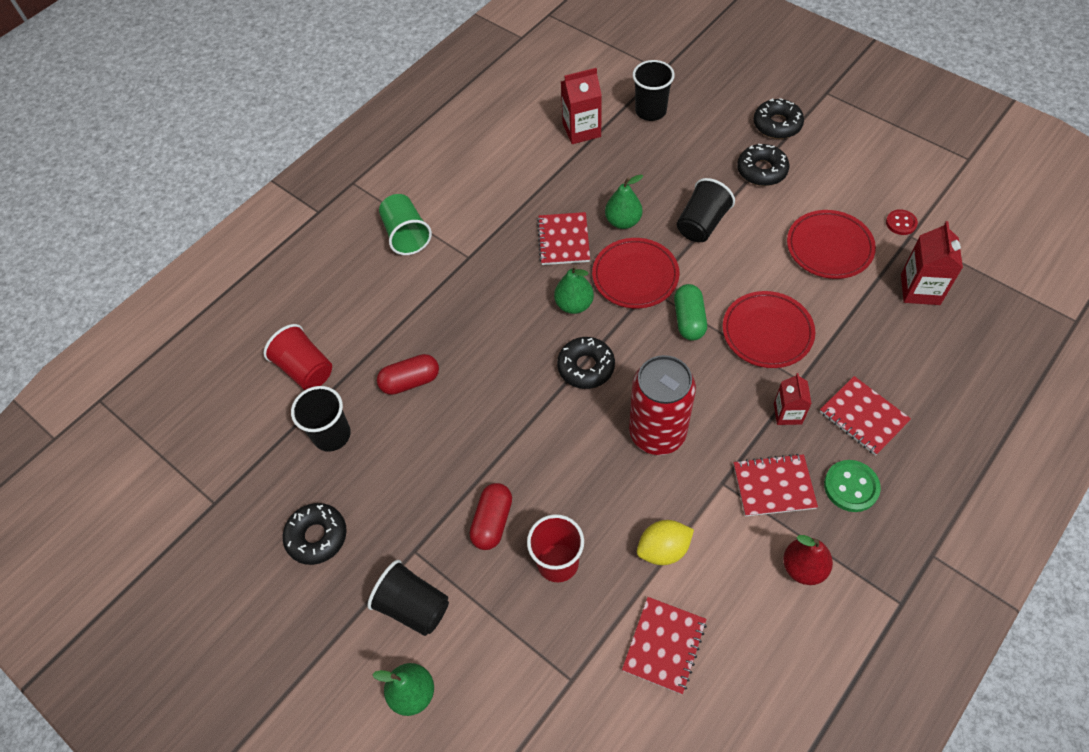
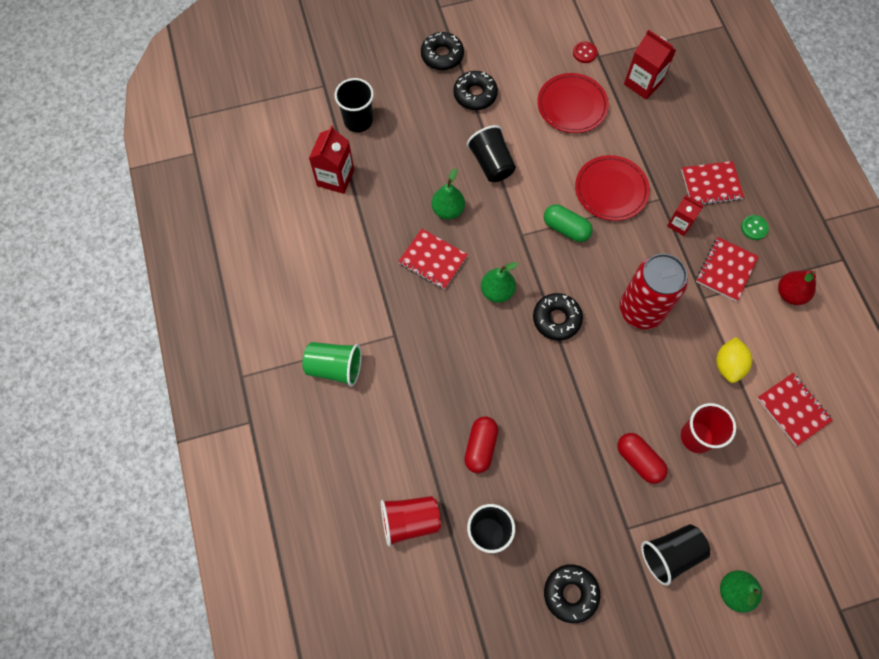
camera: 60 degrees left, 10 degrees up
red plate [592,238,680,308] -> none
green button [824,460,881,512] -> green button [741,215,769,240], size x0.66

